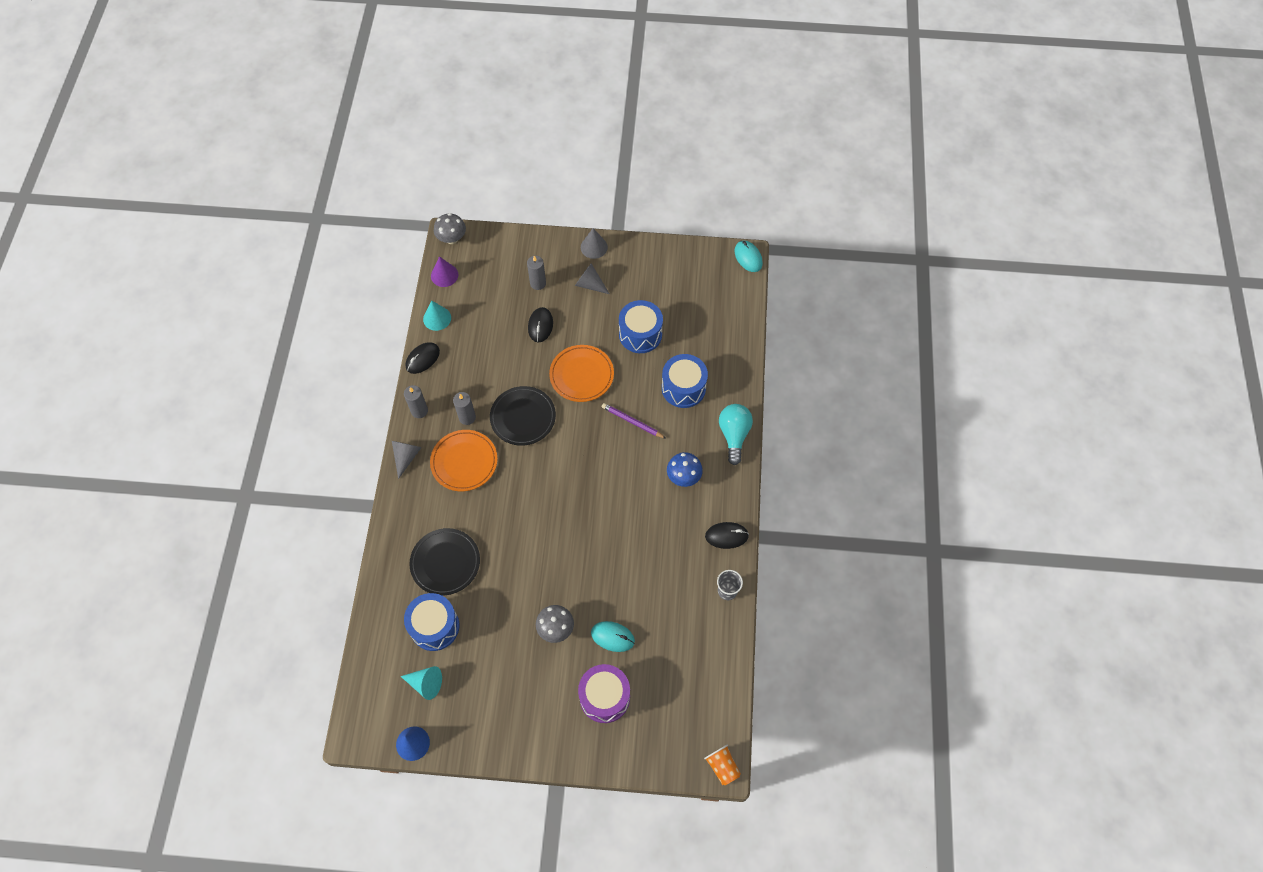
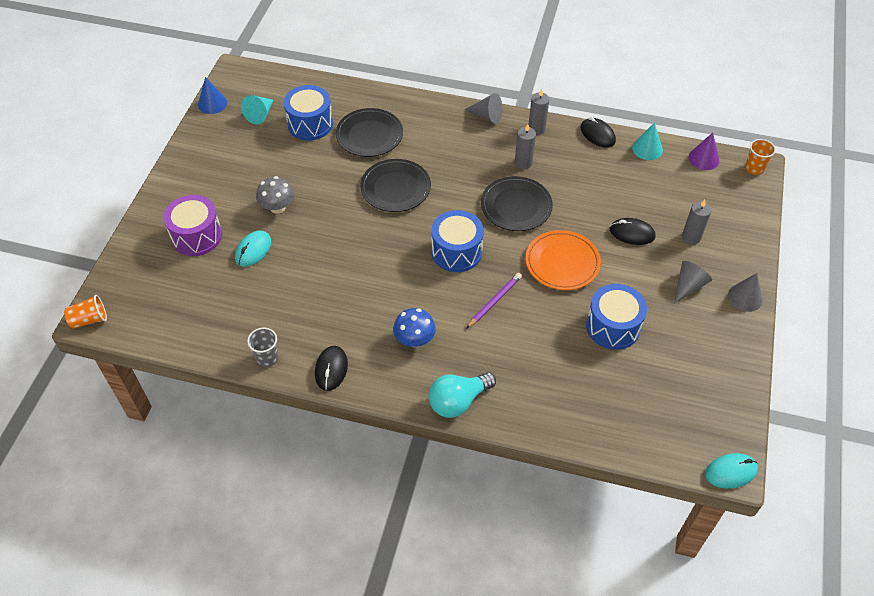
camera: 100 degrees right, 10 degrees down
orange plate [430,430,498,491] -> none
grey mushroom [434,213,466,244] -> orange cup [745,139,776,175]
blue drum [662,354,708,408] -> blue drum moved to [431,210,484,272]
turquoise light bulb [719,404,753,465] -> turquoise light bulb turned 135 degrees clockwise [429,372,496,418]
none -> black plate [360,159,431,212]

